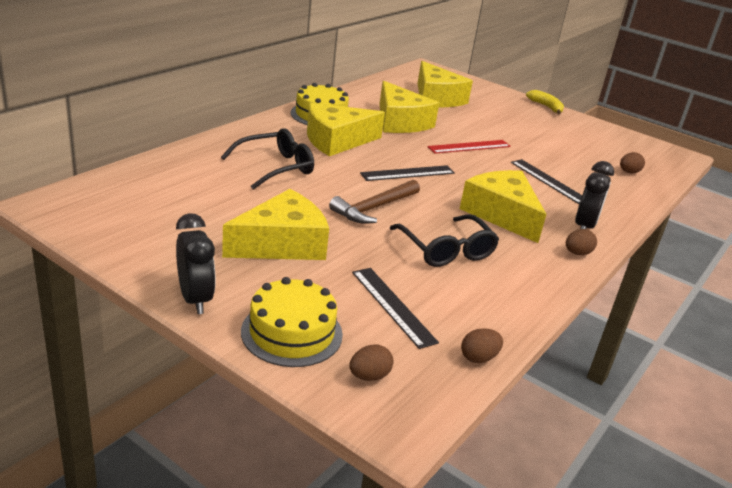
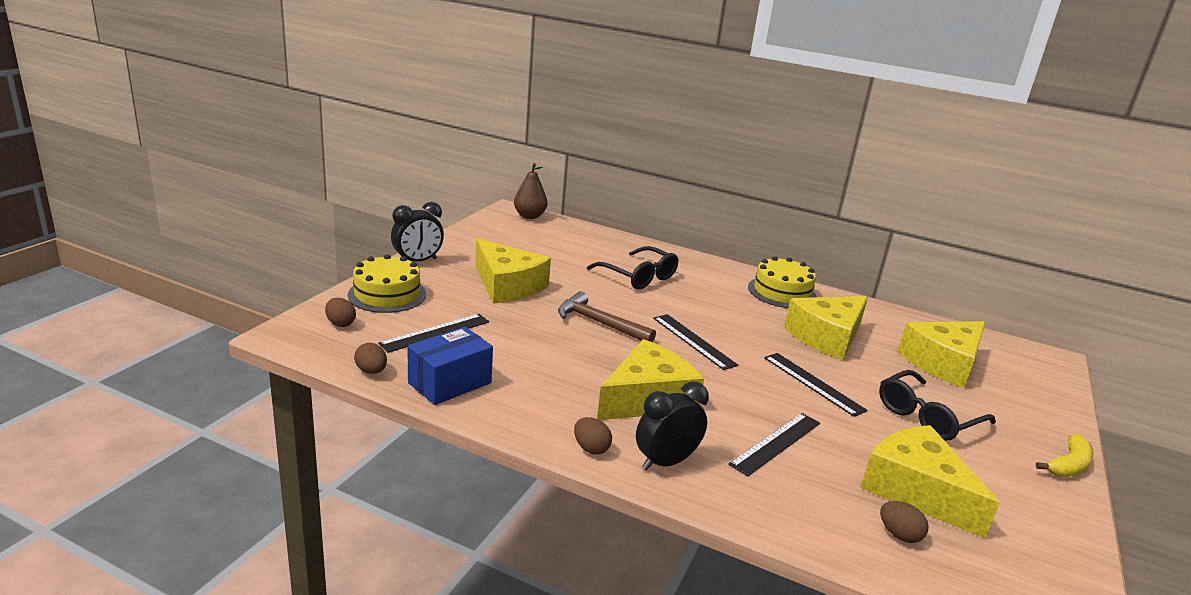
camera: 80 degrees right, 5 degrees down
yellow cheese [307,103,385,156] -> yellow cheese moved to [860,425,1000,538]
black glasses [390,214,499,267] -> black glasses moved to [879,370,996,441]
red ruler [427,140,511,154] -> black ruler [764,353,868,417]
black clock [575,161,614,229] -> black clock turned 135 degrees clockwise [636,381,709,471]
none -> blue box [407,327,493,405]
none -> brown pear [514,163,548,219]

